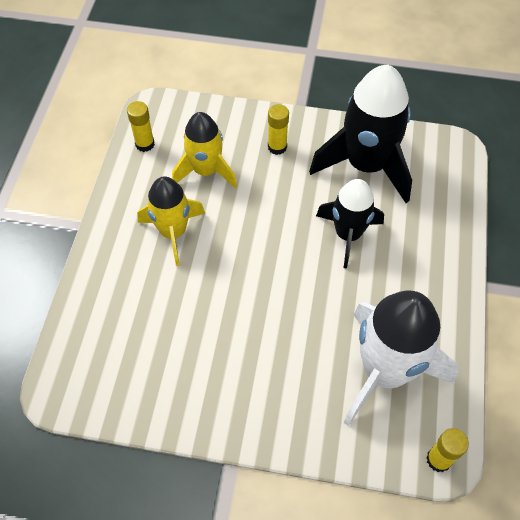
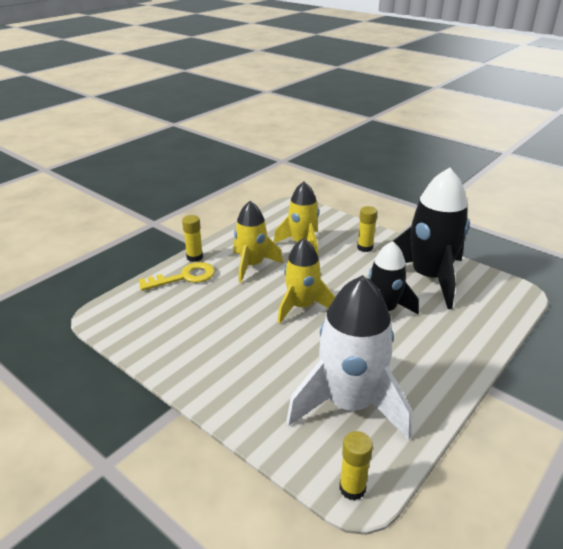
camera: 30 degrees right, 25 degrees down
yellow glue stick [127,101,155,152] -> yellow glue stick moved to [182,215,203,262]
none -> yellow key [138,262,215,291]
none -> yellow rocket [278,238,335,324]

